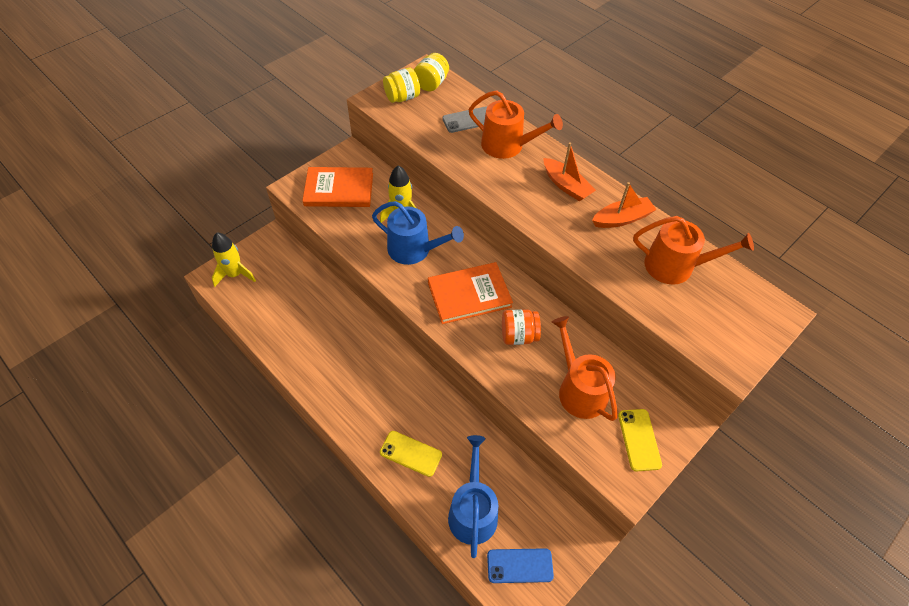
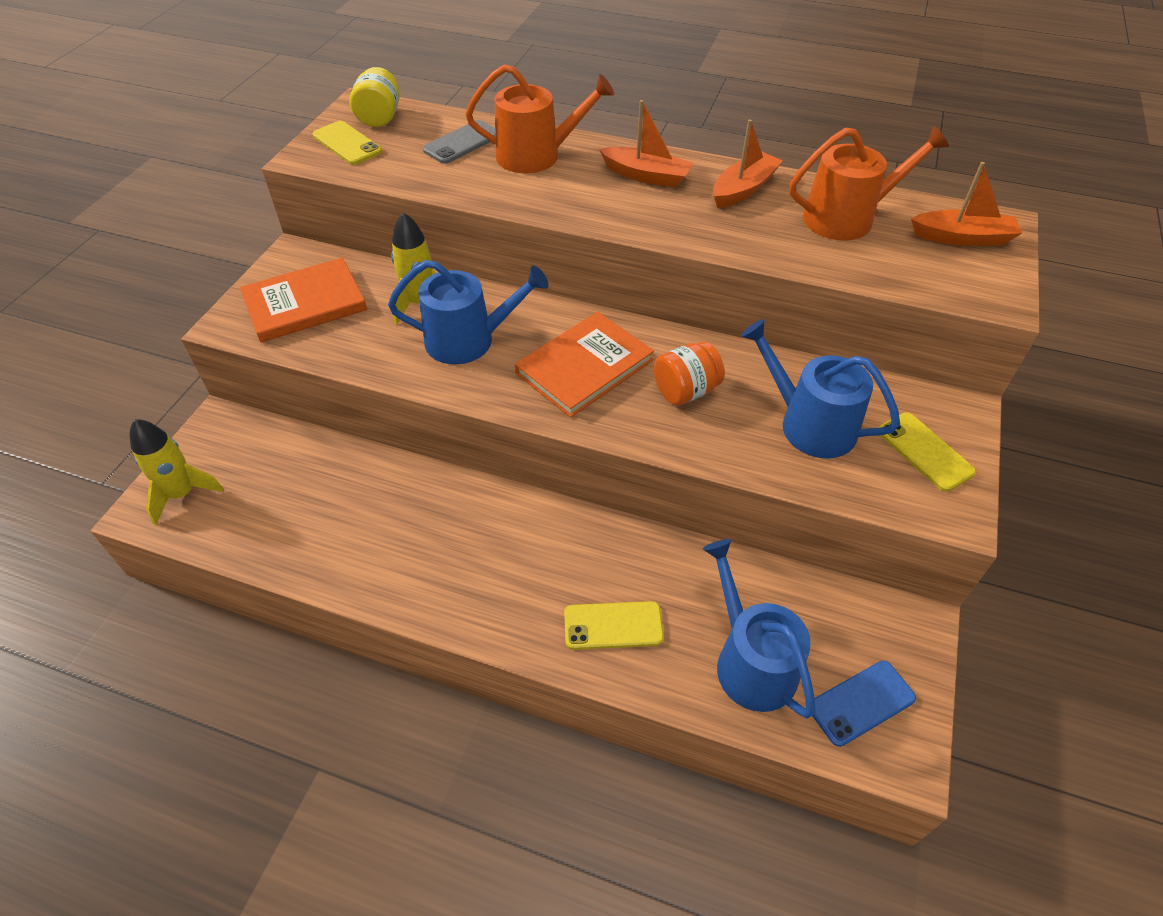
camera: 25 degrees left, 5 degrees down
yellow jar [383,67,420,103] -> yellow phone [313,121,382,165]
orange watering can [552,316,618,421] -> blue watering can [741,319,900,458]
none -> orange boat [911,162,1022,246]

